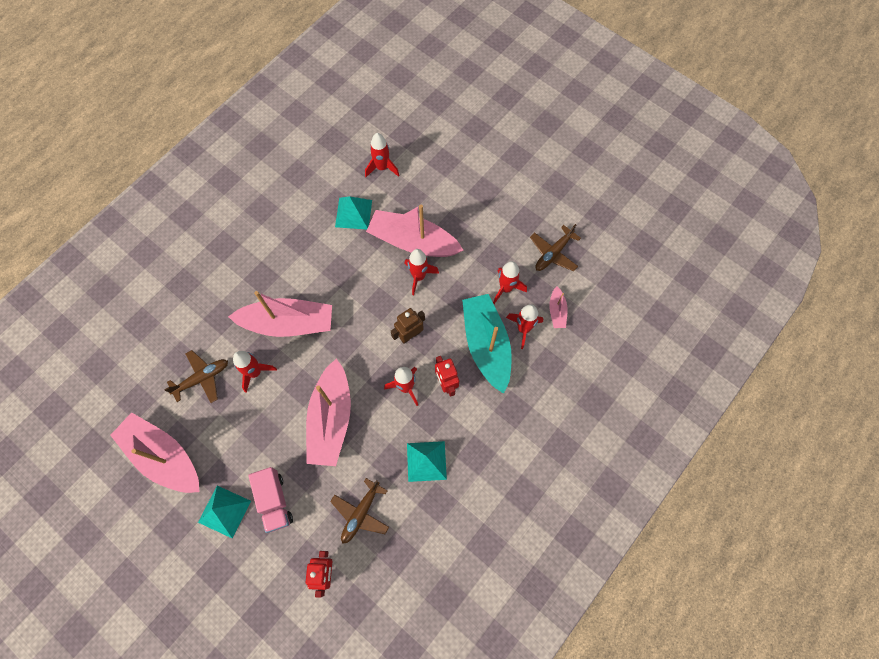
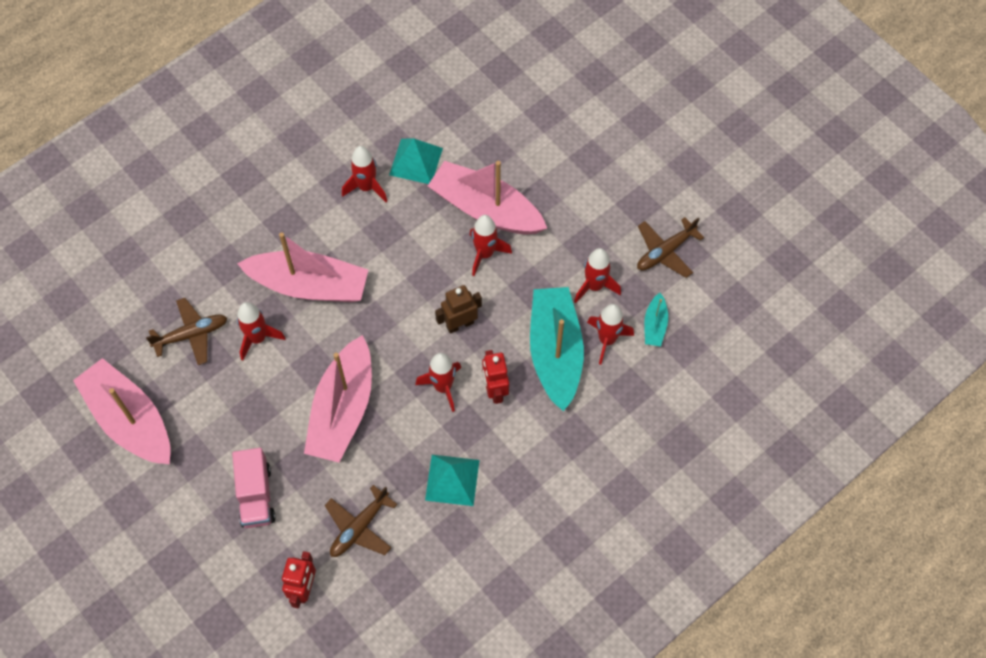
camera: 10 degrees right, 5 degrees down
turquoise pyramid [198,486,251,538] -> none
red rocket [365,133,399,177] -> red rocket moved to [342,146,387,202]
pink boat [549,286,568,328] -> turquoise boat [644,293,668,347]

